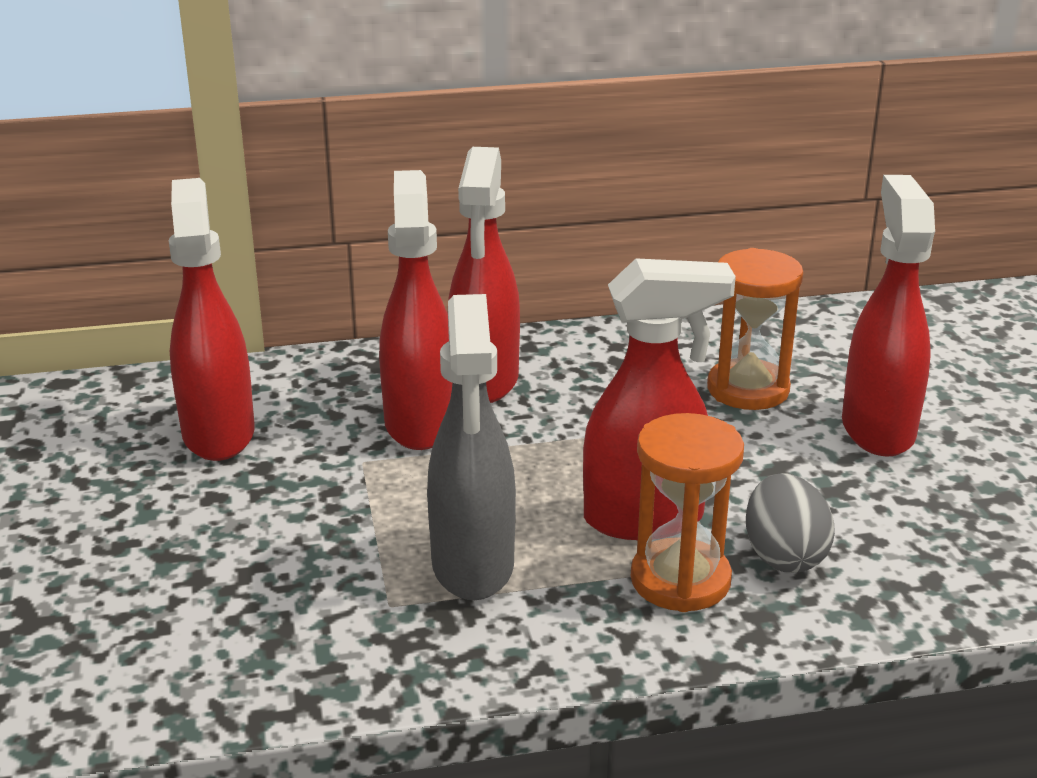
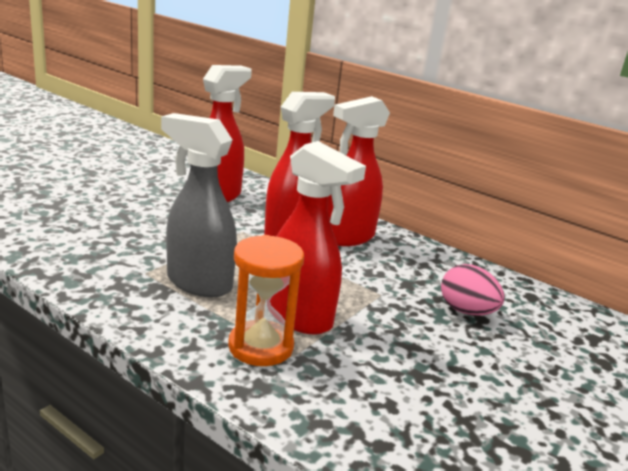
camera: 45 degrees right, 5 degrees down
grey spray bottle [427,294,516,600] -> grey spray bottle turned 75 degrees clockwise [161,113,237,297]
orange hourglass [707,248,803,410] -> pink egg [441,264,504,315]
grey egg [746,473,835,573] -> none
red spray bottle [842,175,935,457] -> none

